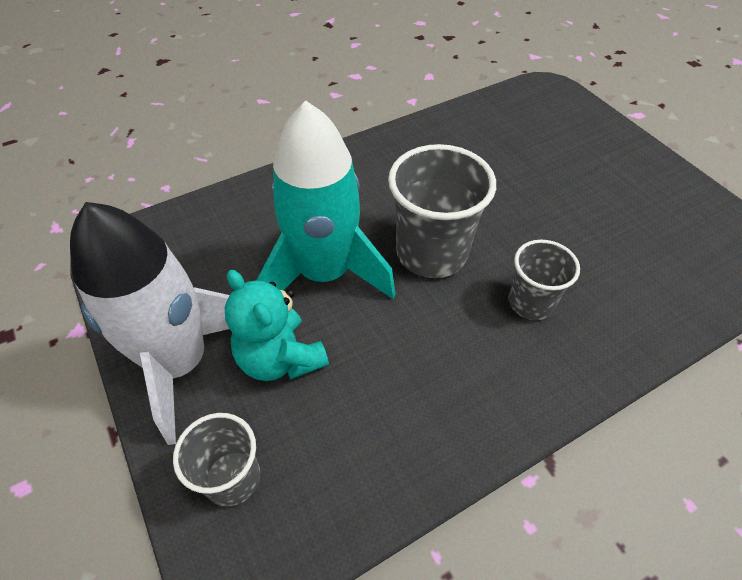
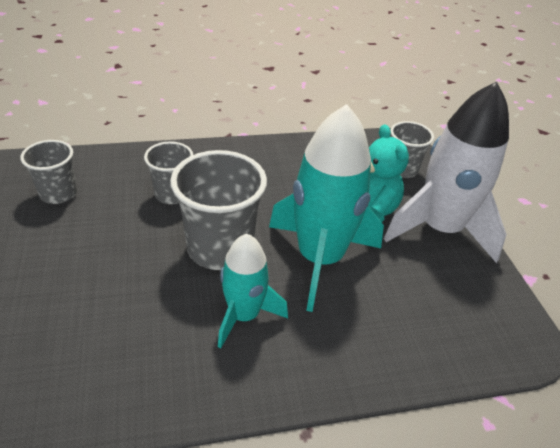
camera: 165 degrees left, 10 degrees down
none -> grey cup [20,140,77,204]
none -> turquoise rocket [218,234,288,348]

